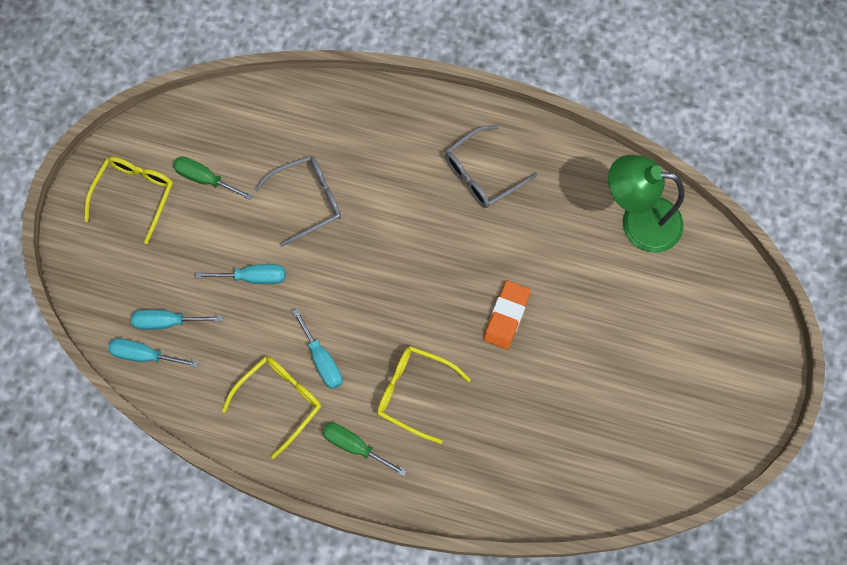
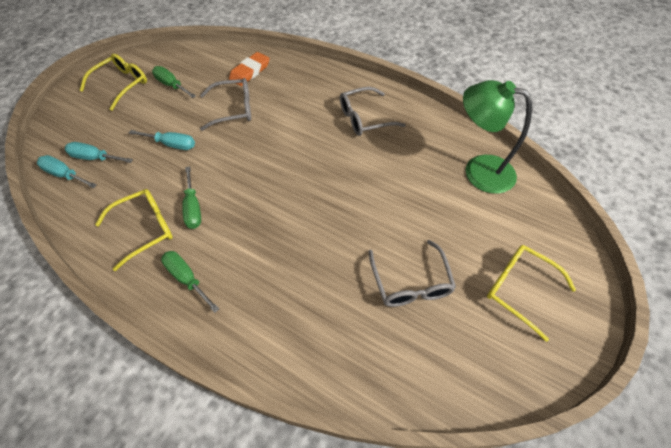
camera: 15 degrees right, 15 degrees down
turquoise screwdriver [292,308,343,389] -> green screwdriver [182,167,201,229]
yellow glasses [377,346,471,444] -> yellow glasses moved to [487,245,576,342]
orange eraser [483,280,531,349] -> orange eraser moved to [229,52,270,86]
none -> grey glasses [369,240,456,307]

